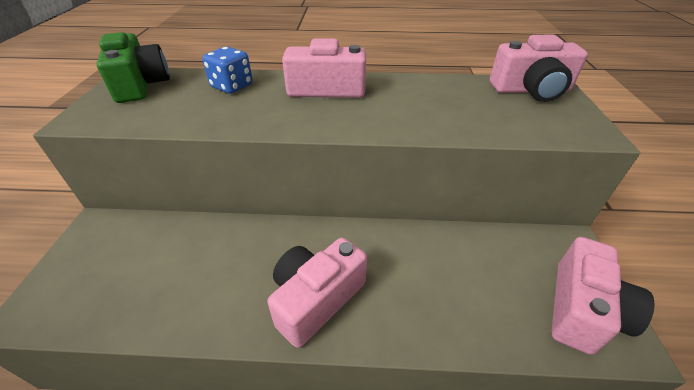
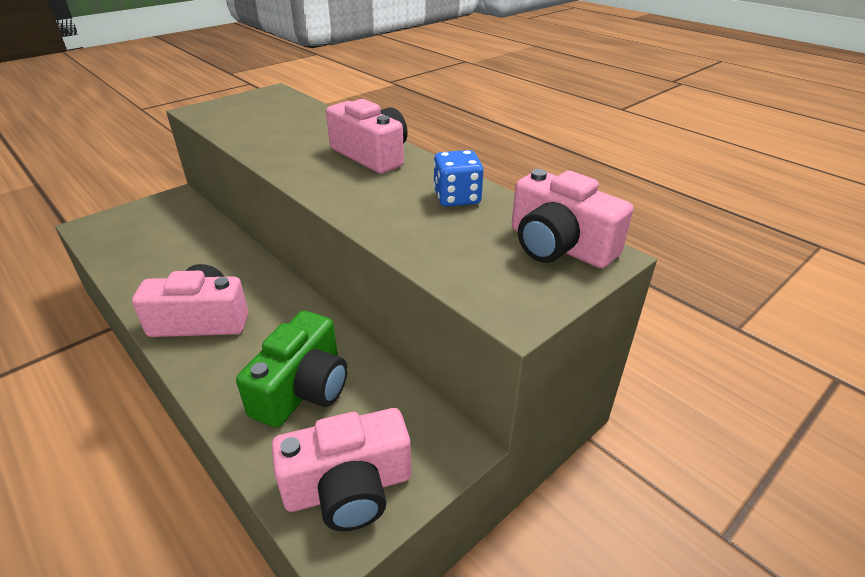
camera: 45 degrees right, 5 degrees down
green camera [96,32,170,103] -> green camera moved to [236,311,348,427]
blue dice [202,47,253,94] -> blue dice moved to [433,150,484,207]

